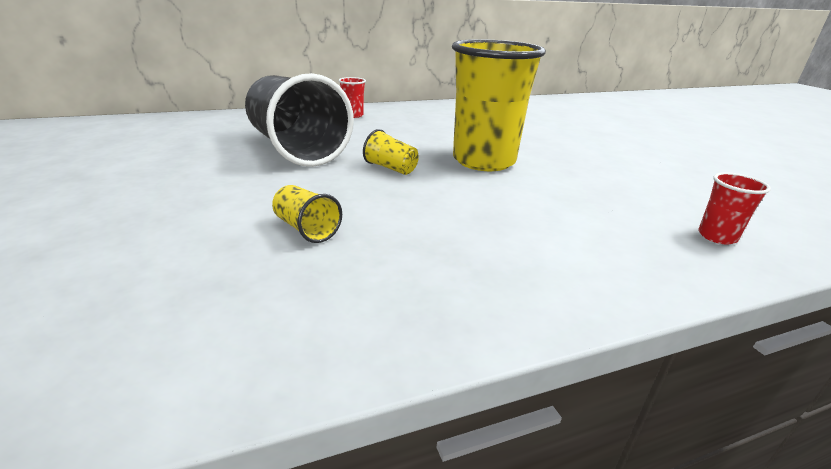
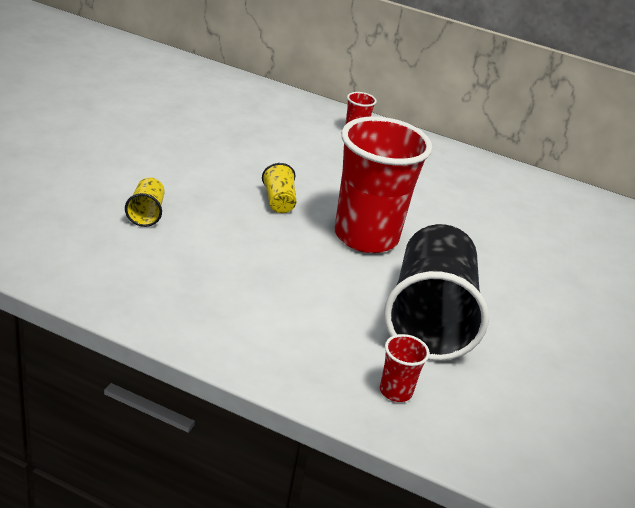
camera: 40 degrees right, 5 degrees up
black cup [245,73,354,167] -> black cup moved to [384,224,489,361]
yellow cup [452,39,546,171] -> red cup [335,116,432,253]

